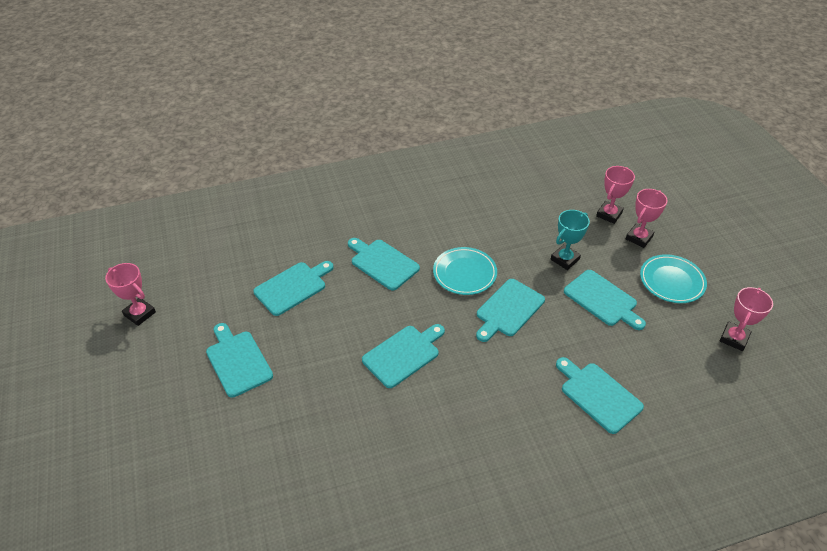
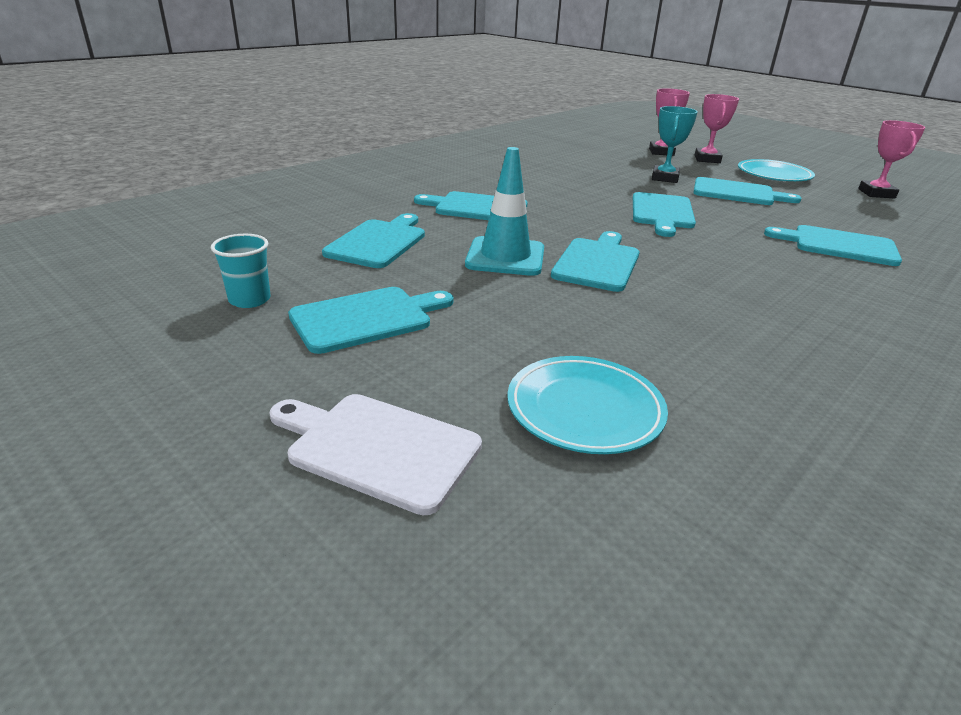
camera: 30 degrees left, 15 degrees down
pink trophy [105,263,156,326] -> none
turquoise cutting board [206,323,273,398] -> turquoise cutting board turned 120 degrees clockwise [288,287,454,354]
turquoise plate [433,247,497,295] -> turquoise plate moved to [507,356,668,454]
none -> turquoise cup [211,234,271,308]
none -> white cutting board [269,394,482,515]
none -> turquoise traffic cone [465,147,544,276]

